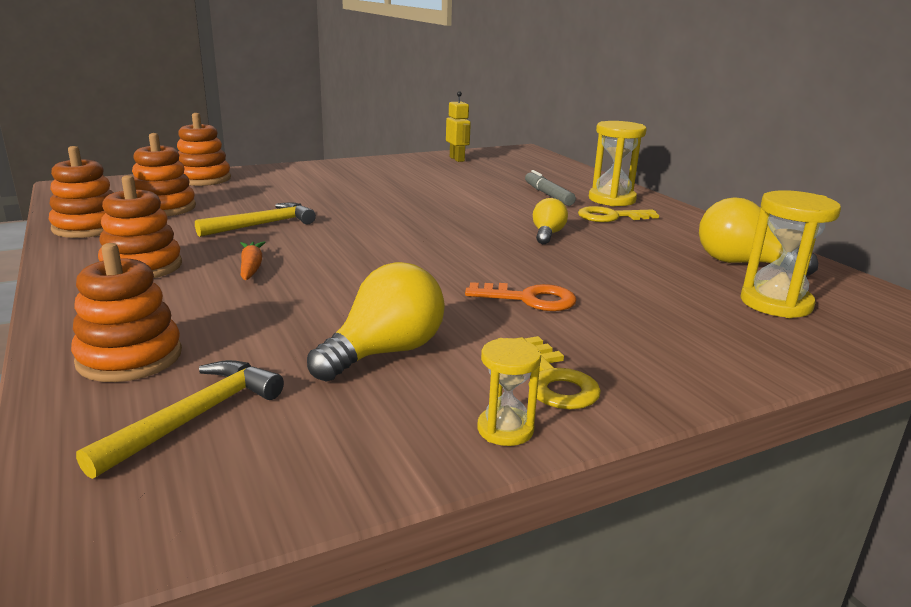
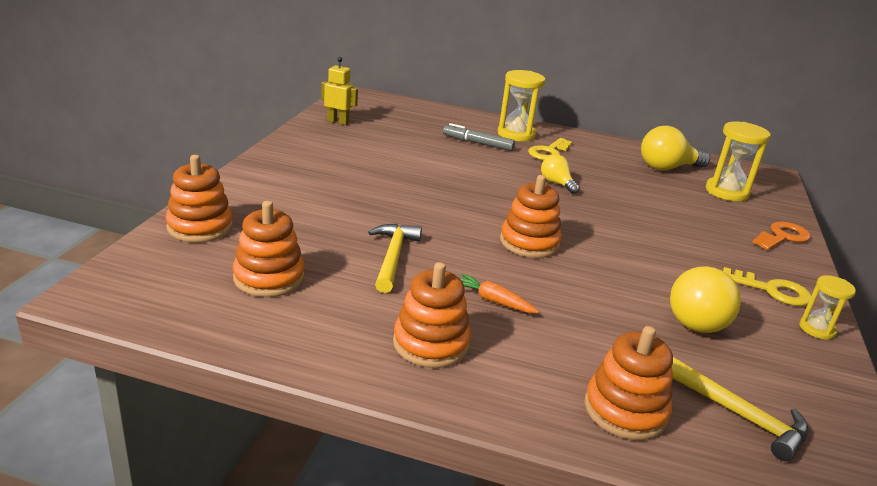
camera: 50 degrees left, 5 degrees up
orange stacking toy [49,146,114,238] -> orange stacking toy moved to [500,175,562,258]
yellow hammer [76,360,284,479] -> yellow hammer turned 150 degrees clockwise [672,357,809,461]
yellow light bulb [307,262,445,382] -> yellow light bulb turned 150 degrees counterclockwise [670,266,741,333]
orange key [465,282,577,311] -> orange key moved to [753,221,811,250]

